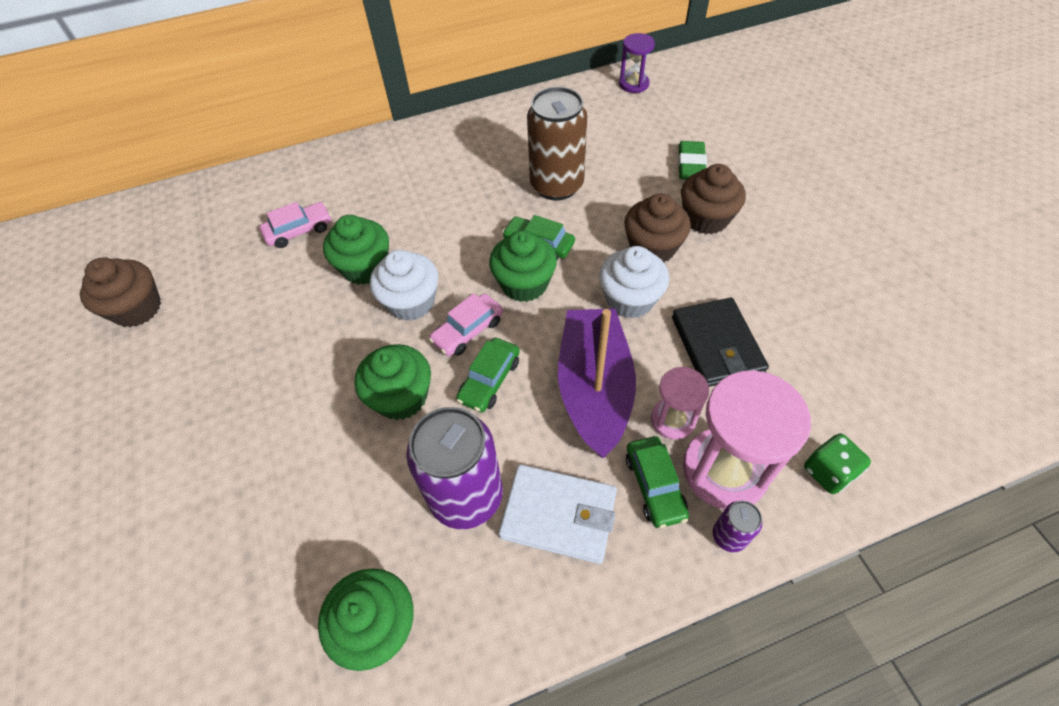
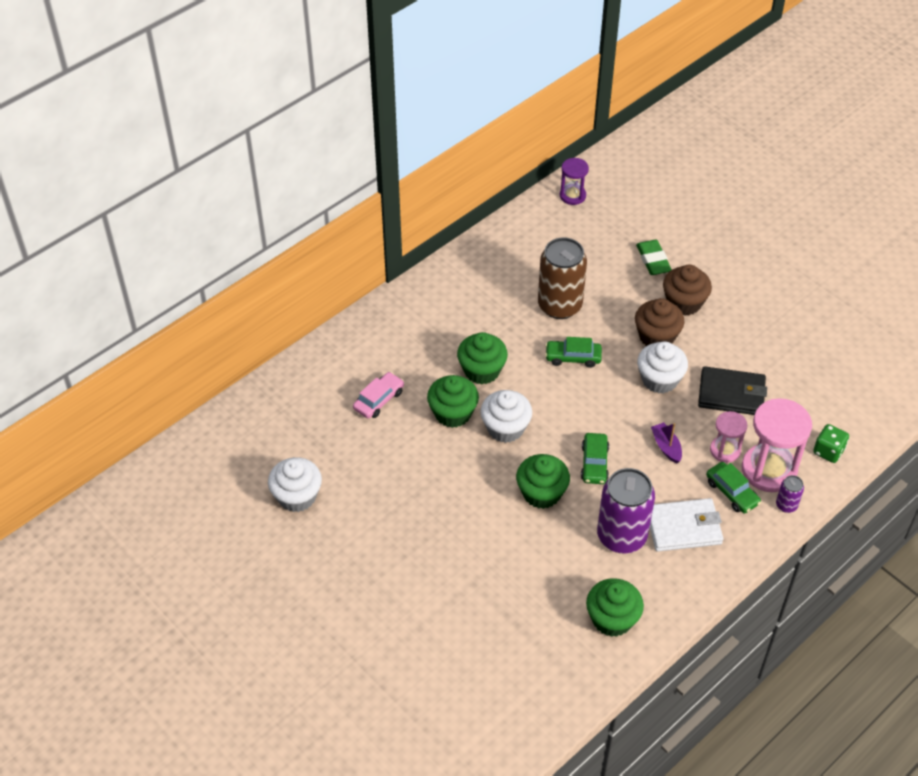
camera: 25 degrees left, 5 degrees down
brown cupcake [80,257,161,327] -> white cupcake [268,457,322,512]
pink car [429,293,503,356] -> none
green cupcake [489,231,557,302] -> green cupcake moved to [457,332,508,384]
purple boat [558,309,636,459] -> purple boat [651,422,682,464], size x0.42
black wallet [672,298,769,387] -> black wallet turned 45 degrees counterclockwise [698,366,767,415]

